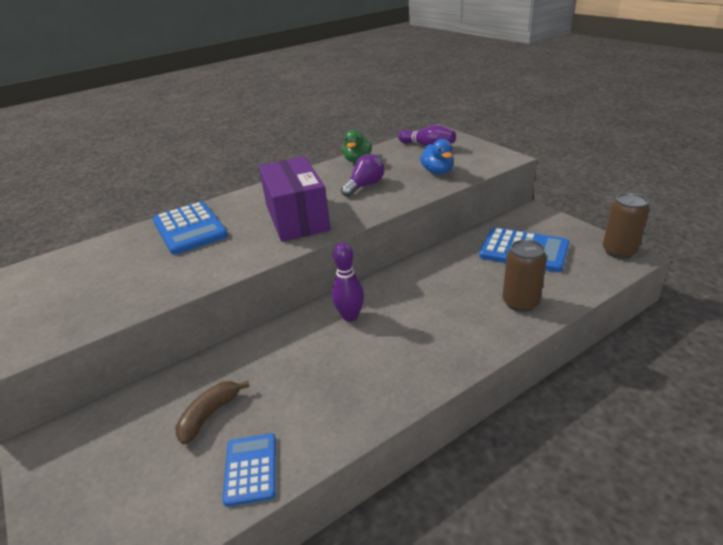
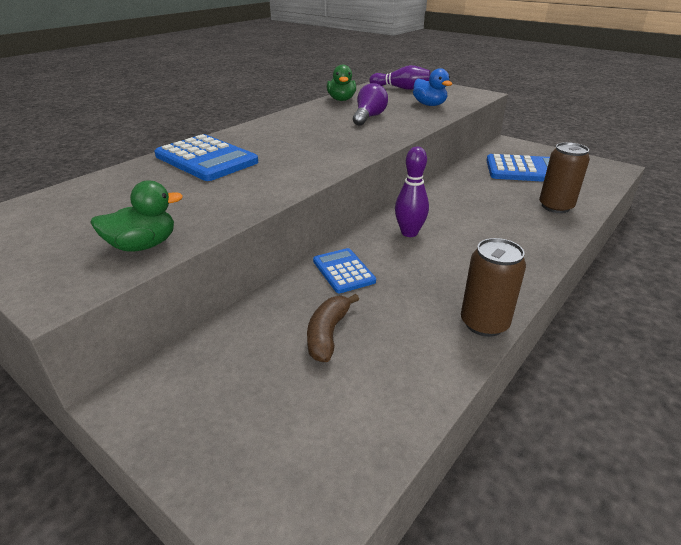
camera: 20 degrees left, 0 degrees up
blue calculator [222,433,276,507] -> blue calculator moved to [313,248,376,293]
purple box [259,156,331,242] -> none
brown can [603,193,649,259] -> brown can moved to [461,238,526,337]
none -> green duck [90,180,183,252]

